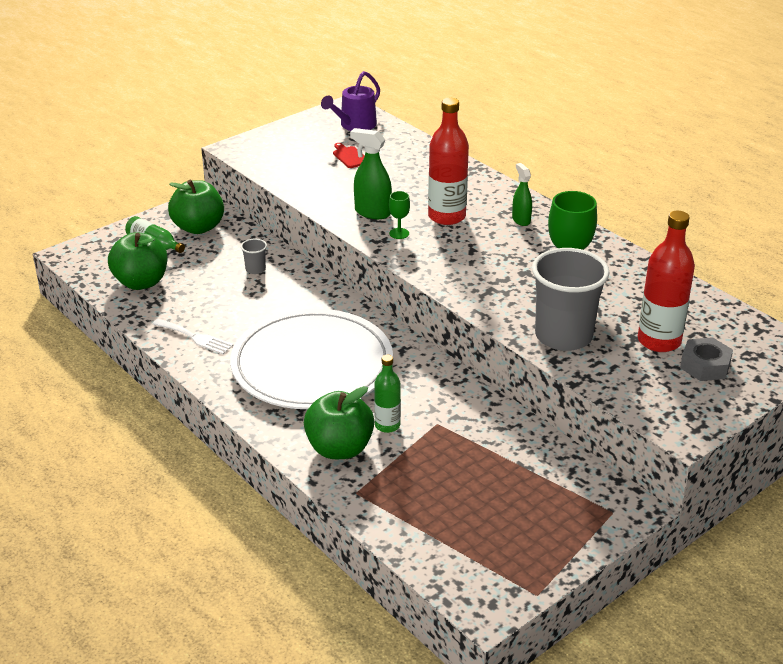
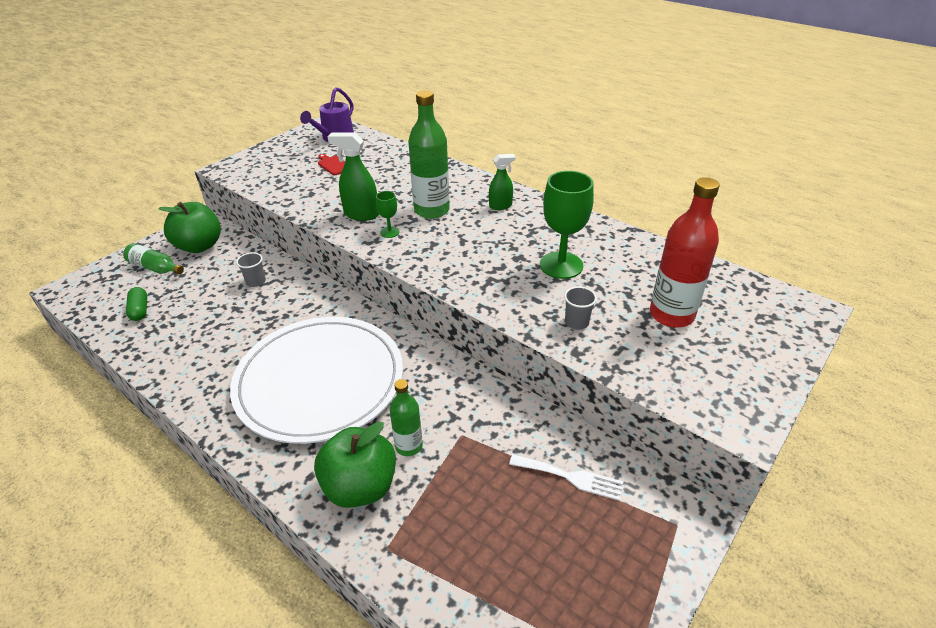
camera: 10 degrees left, 5 degrees up
green apple [108,232,167,290] -> green capsule [126,287,147,321]
white fork [153,319,233,354] -> white fork moved to [509,454,623,501]
red bottle [428,98,469,225] -> green bottle [408,90,450,219]
green spray bottle [512,163,532,226] -> green spray bottle turned 105 degrees clockwise [489,154,516,210]
grey cup [532,248,610,351] -> grey cup [564,286,597,330], size x0.41
grey nut [680,337,733,381] -> none

